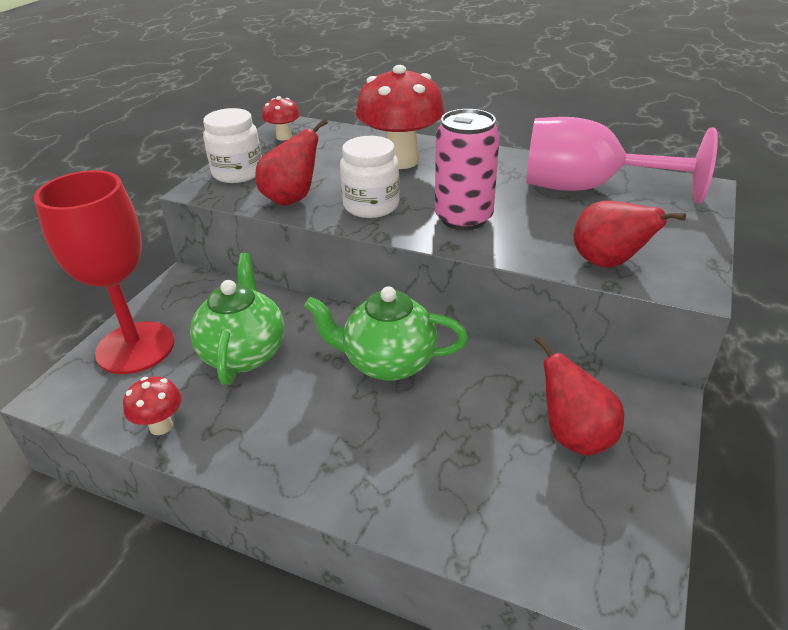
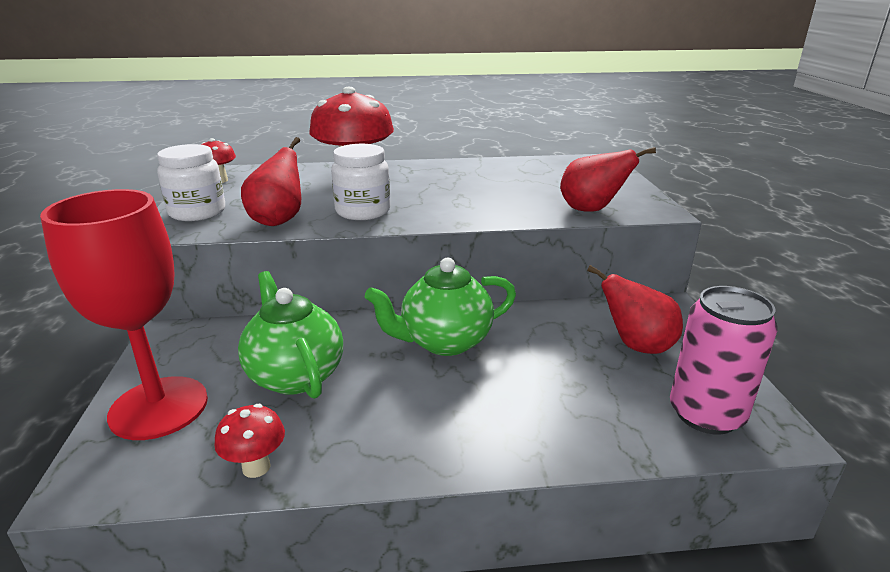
camera: 30 degrees left, 10 degrees down
pink can [435,109,500,230] -> pink can moved to [670,286,778,434]
pink goblet [526,117,718,204] -> none

